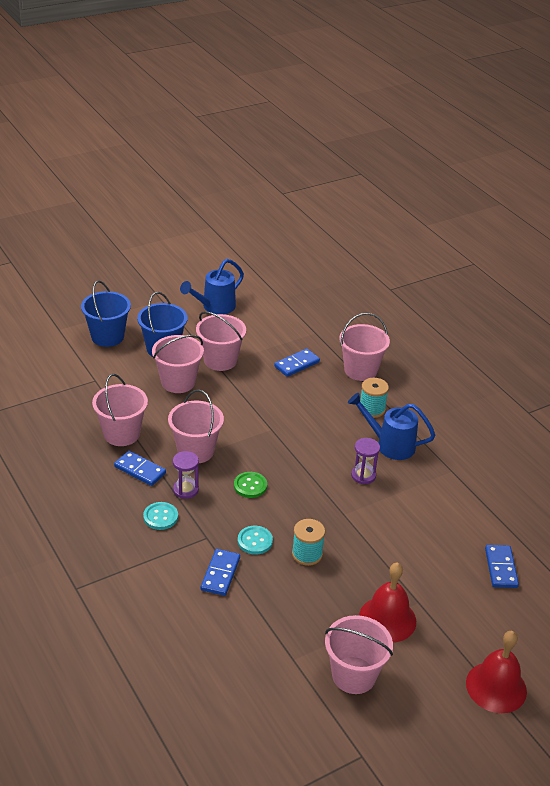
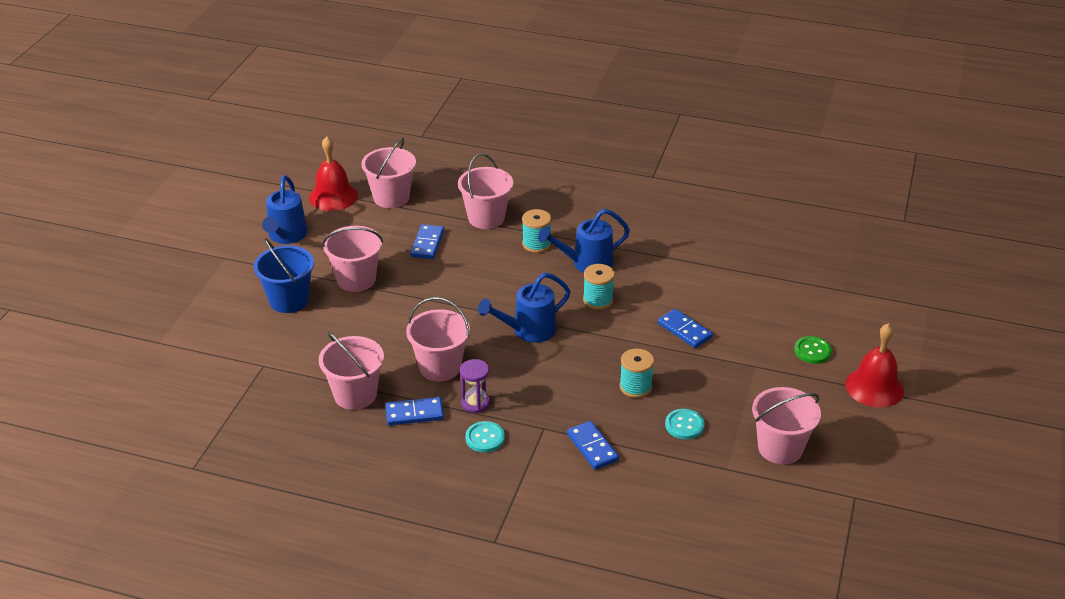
camera: 40 degrees left, 0 degrees up
blue bucket [81,281,131,347] -> none
pink bucket [152,335,204,393] -> pink bucket moved to [361,138,416,208]
green button [234,472,267,498] -> green button moved to [794,336,832,364]
turquoise button [238,526,273,555] -> turquoise button moved to [665,409,704,439]
purple hourglass [351,438,380,484] -> turquoise spool [583,264,615,310]
red bell [359,563,416,643] -> red bell moved to [309,136,358,211]
blue domino [485,545,519,588] -> blue domino moved to [658,309,713,348]
none -> blue watering can [478,273,571,343]

